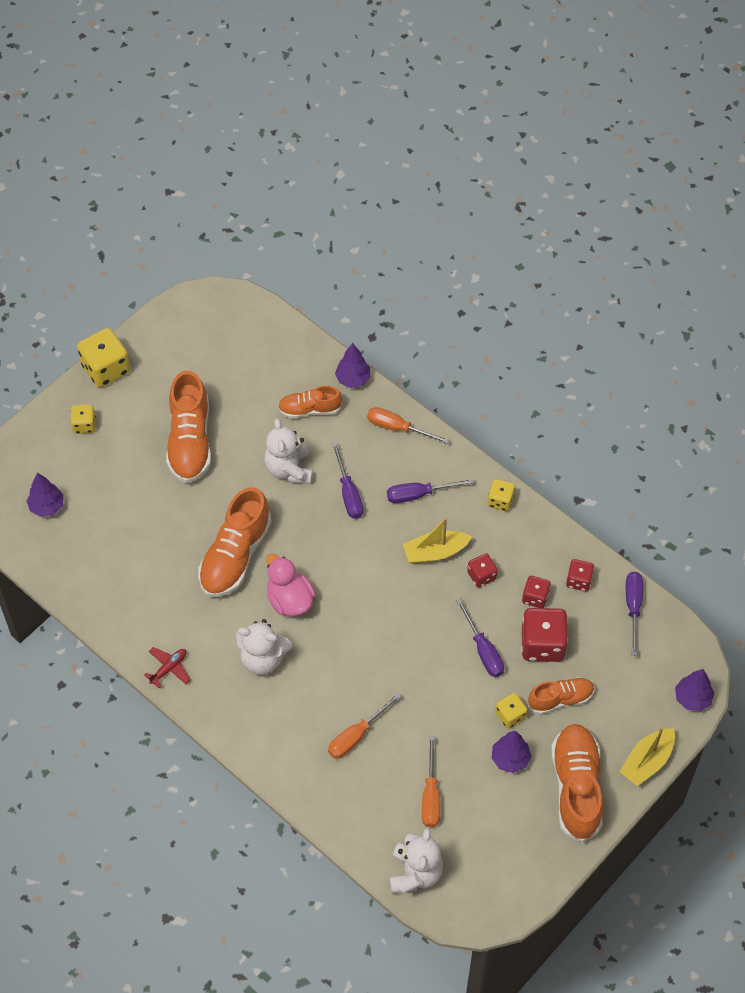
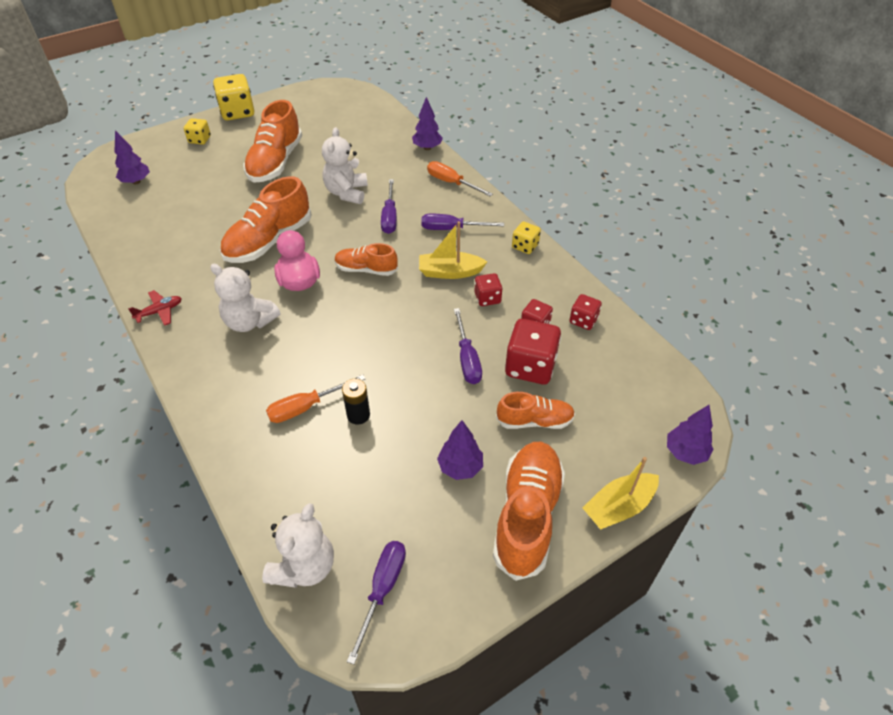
camera: 15 degrees right, 10 degrees down
orange shoe [278,386,342,418] -> orange shoe moved to [335,243,398,276]
orange screwdriver [422,736,440,828] -> none
yellow dice [495,693,527,729] -> none
purple screwdriver [626,572,643,656] -> purple screwdriver moved to [347,541,406,665]
none -> black battery [342,379,370,424]

